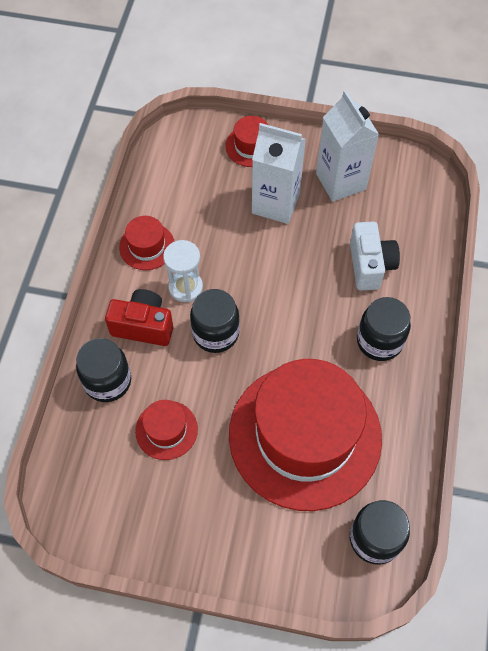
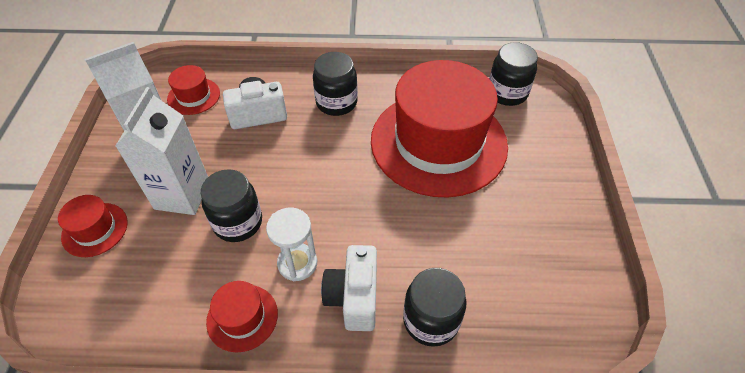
camera: 100 degrees left, 10 degrees down
red camera [105,289,173,346] -> white camera [321,245,377,331]
red hat [135,400,198,460] -> red hat moved to [167,65,220,115]
black jar [190,289,240,353] -> black jar moved to [201,169,262,242]

